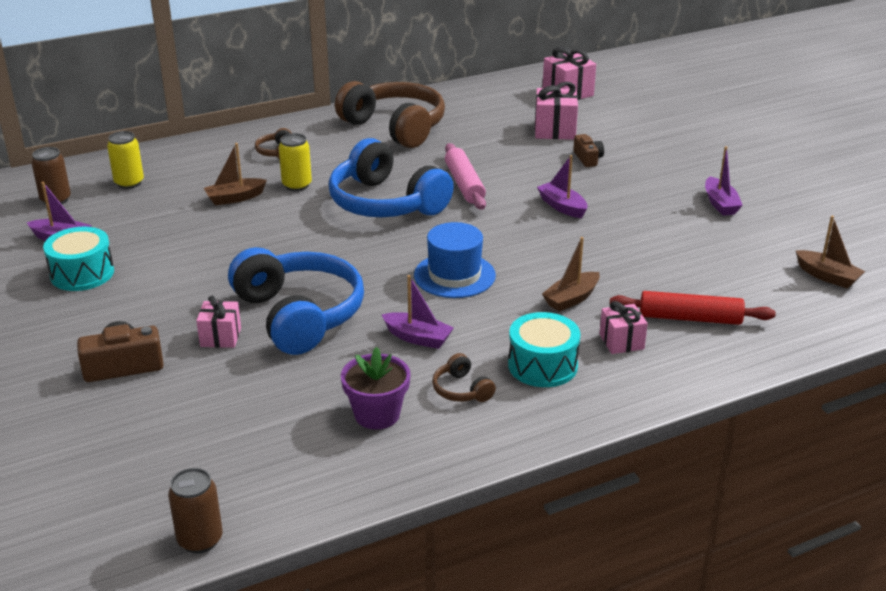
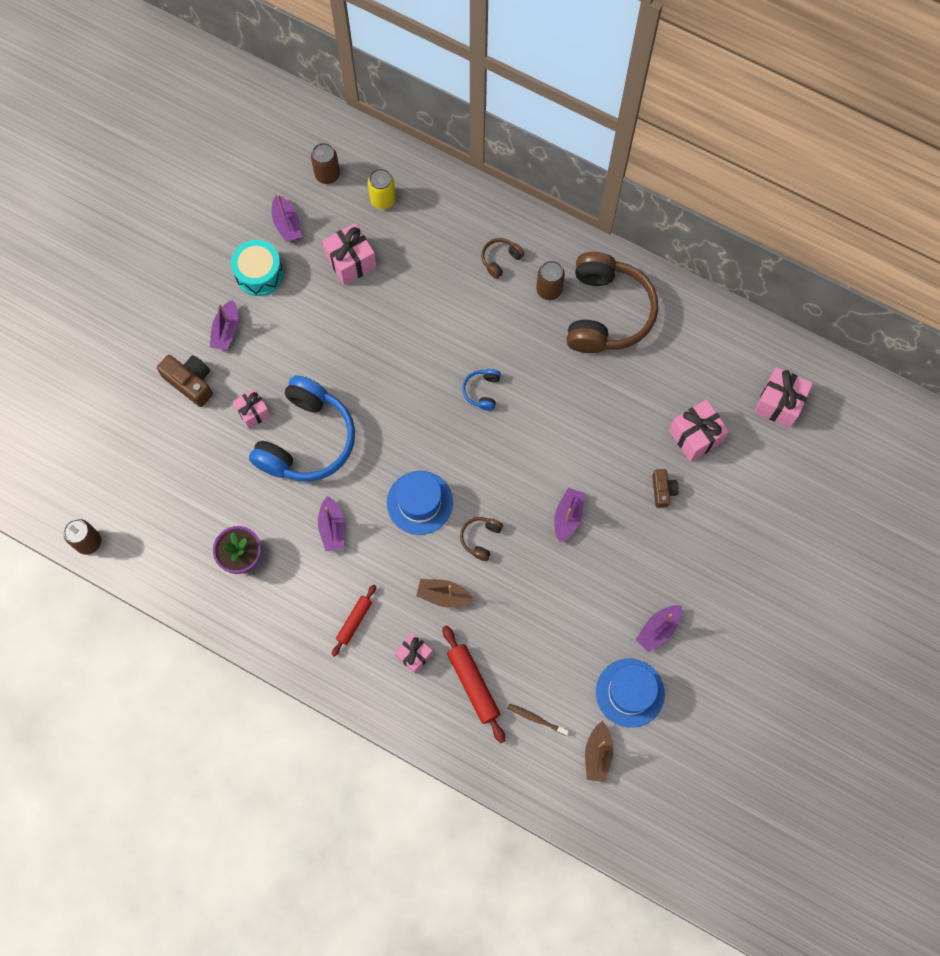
camera: 55 degrees right, 40 degrees up
brown boat [204,143,267,205] -> none
yellow can [279,133,312,191] -> none
blue headphones [329,138,454,217] -> blue headphones [462,369,501,411], size x0.41
brown headphones [432,353,496,402] -> brown headphones moved to [460,517,503,561]
pink rolling pin [445,143,486,210] -> none
turquoise drum [508,312,580,387] -> red rolling pin [332,585,376,657]
brown camera [573,134,604,167] -> brown camera turned 45 degrees counterclockwise [652,469,679,508]
none -> purple boat [210,300,239,351]
none -> pink gift [322,223,377,285]
none -> brown toothbrush [507,703,569,736]
none -> brown can [536,261,565,300]
none -> blue hat [596,659,665,728]

